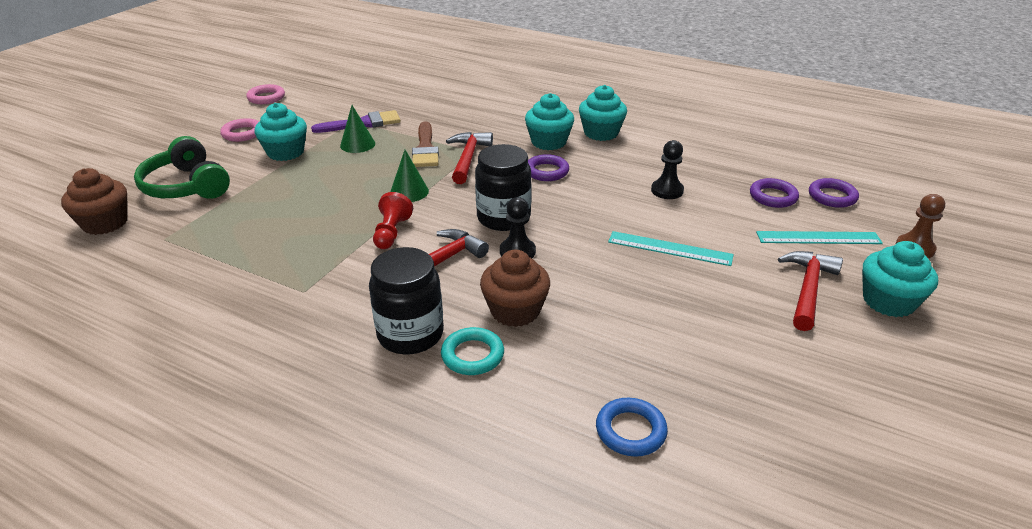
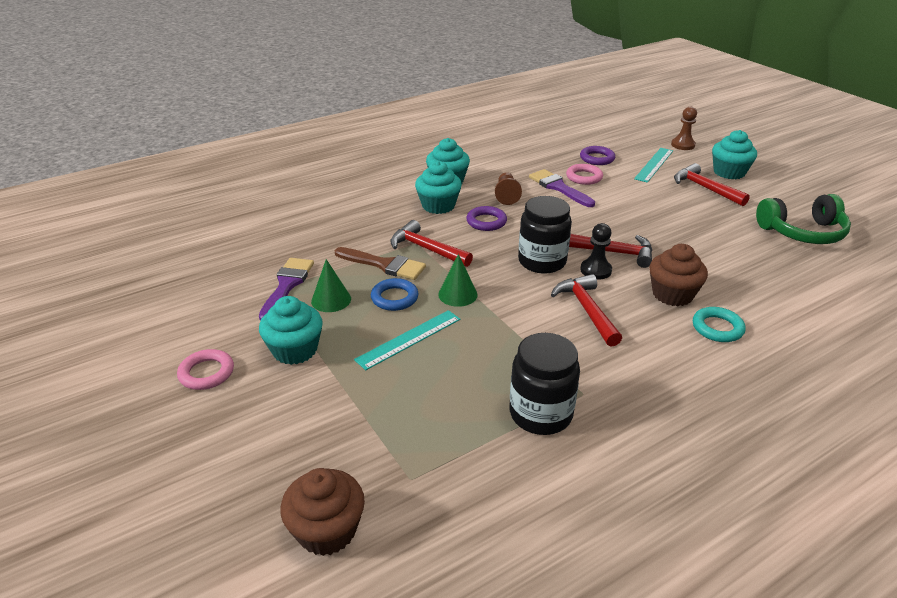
camera: 60 degrees left, 0 degrees up
green headphones [134,136,230,199] -> green headphones moved to [756,194,851,244]
pink ring [246,84,285,104] -> pink ring moved to [566,164,603,185]
black jar [369,247,444,355] -> black jar moved to [509,333,580,435]
red pawn [373,192,413,249] -> none
blue ring [596,398,668,457] -> blue ring moved to [371,278,419,311]
turquoise ruler [608,231,734,266] -> turquoise ruler moved to [354,310,460,370]
black pawn [651,140,684,199] -> purple brush [529,169,595,207]
purple ring [809,178,859,208] -> none
none -> brown pawn [495,172,522,205]
none -> red hammer [569,234,652,268]

